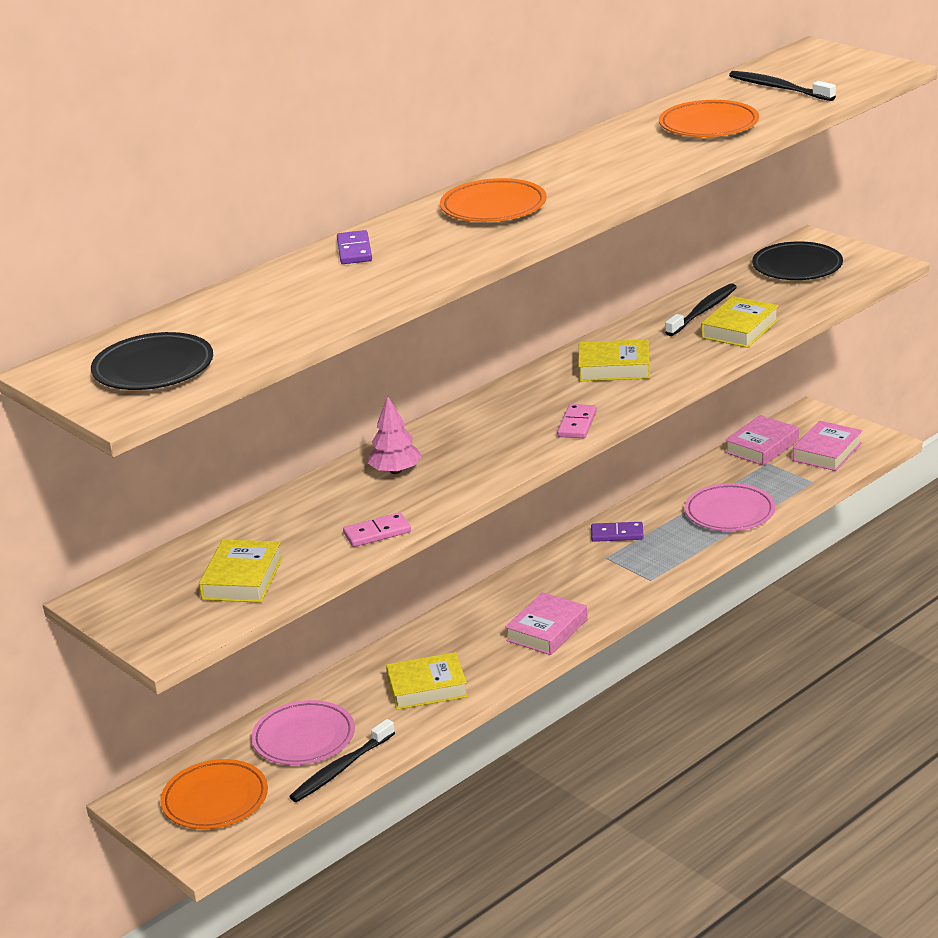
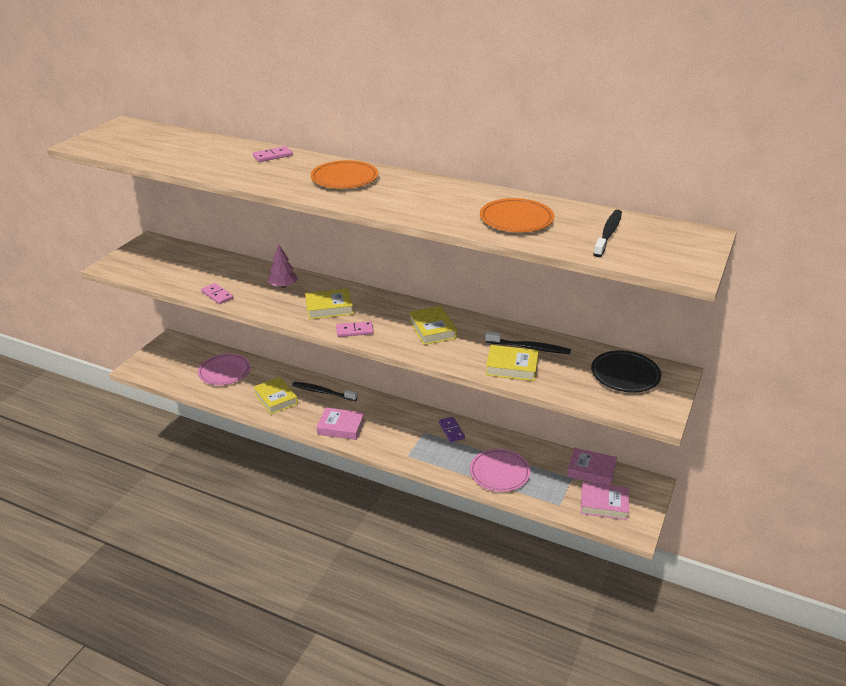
camera: 65 degrees right, 5 degrees up
black plate [91,332,213,390] -> none
orange plate [160,759,268,829] -> none
yellow book [199,539,283,603] -> yellow book moved to [305,288,353,320]
black toothbrush [289,719,395,802] -> black toothbrush moved to [292,382,358,401]
purple domino [337,230,372,264] -> pink domino [253,146,293,162]

